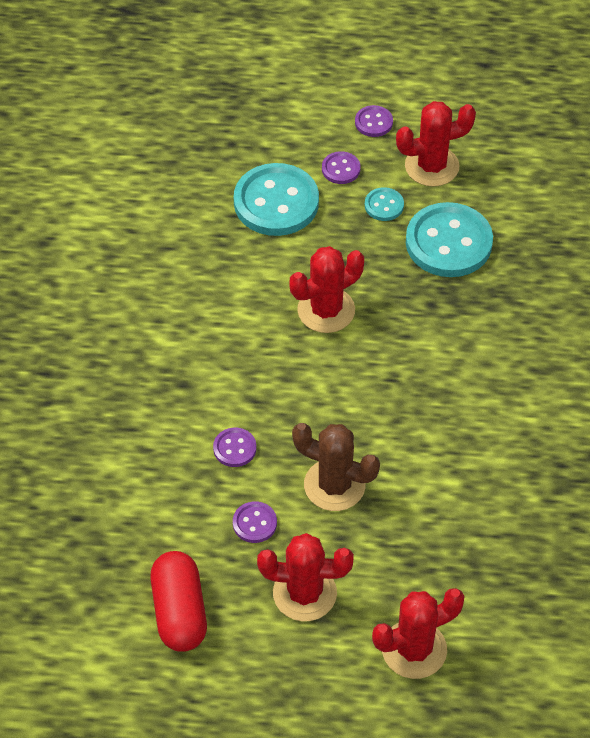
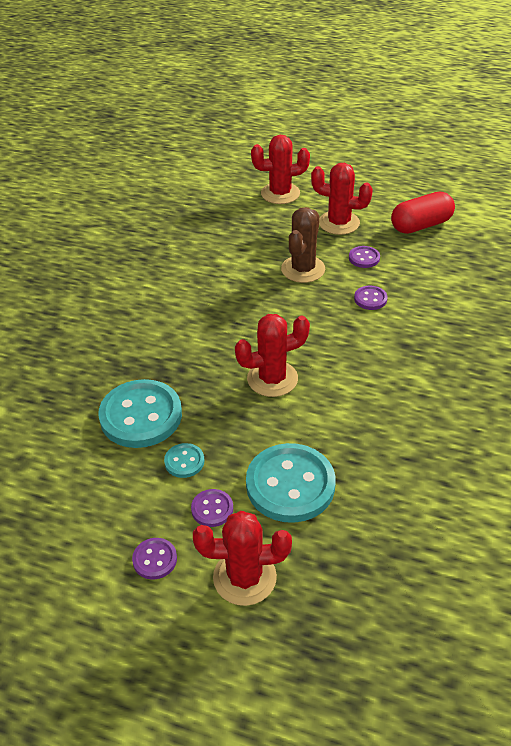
camera: 165 degrees left, 10 degrees down
red capsule [150,551,207,652] -> red capsule turned 60 degrees clockwise [391,192,455,234]
brown cactus [292,423,380,511] -> brown cactus turned 75 degrees clockwise [281,207,325,283]
red cactus [396,101,476,187] -> red cactus moved to [193,511,292,606]

